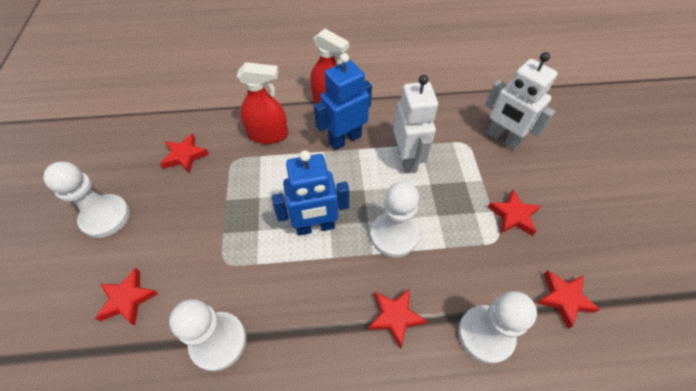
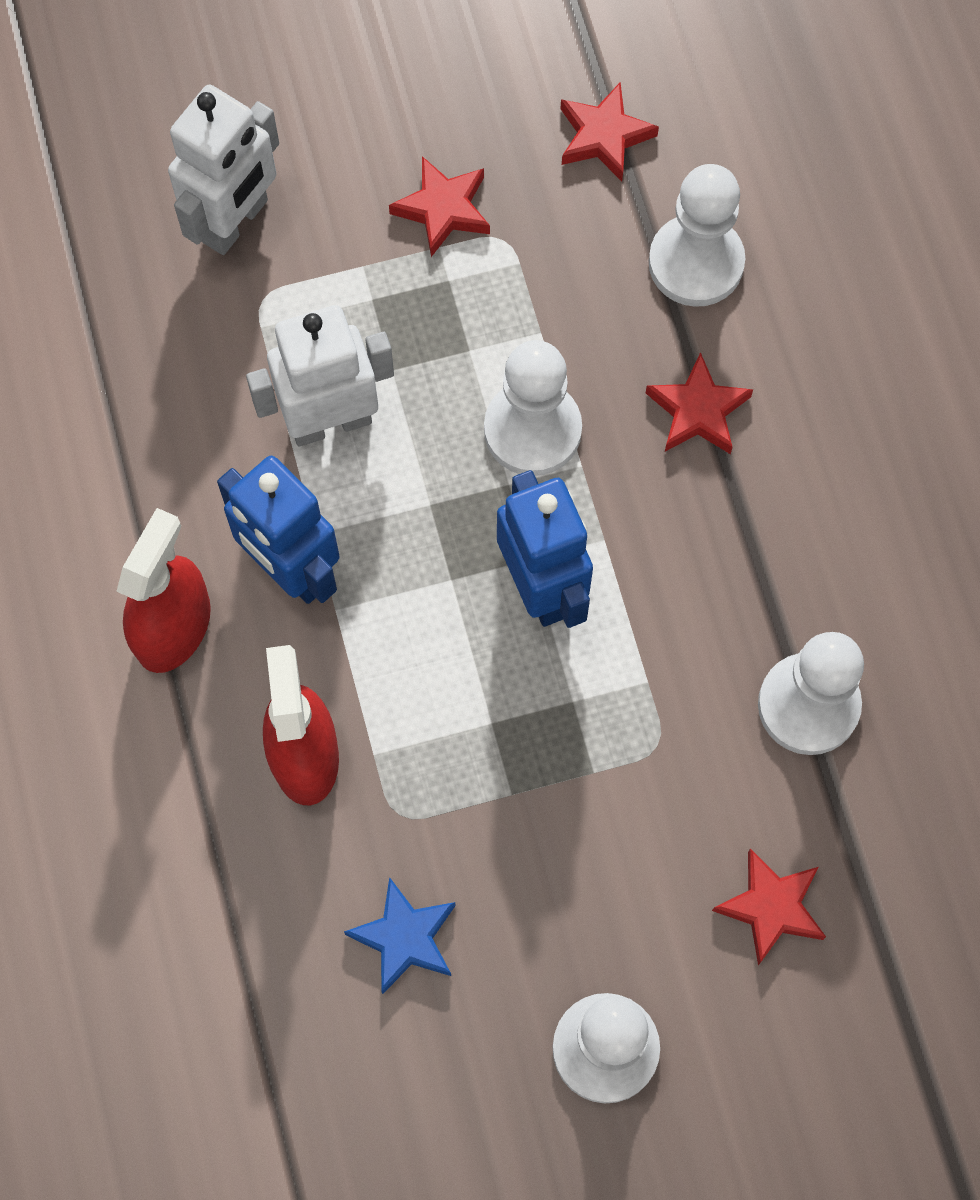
camera: 100 degrees left, 15 degrees up
red star [160,133,209,174] -> blue star [344,877,456,994]

